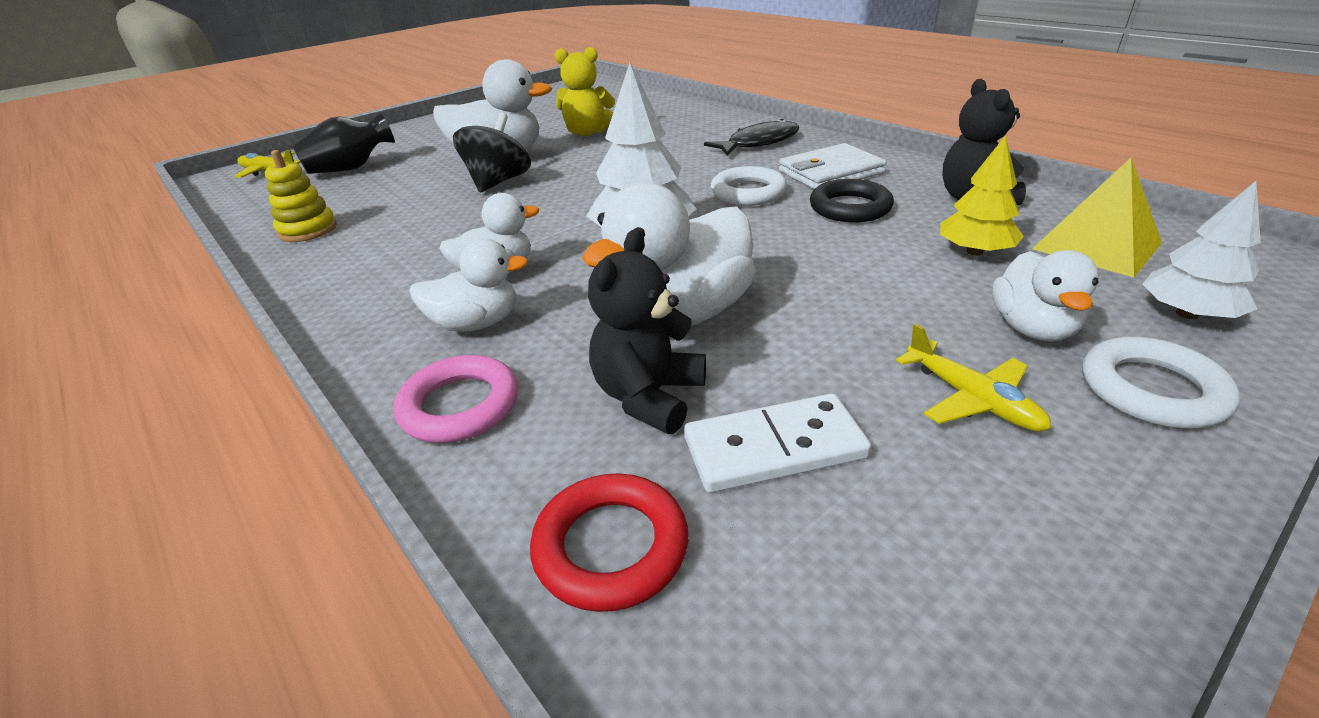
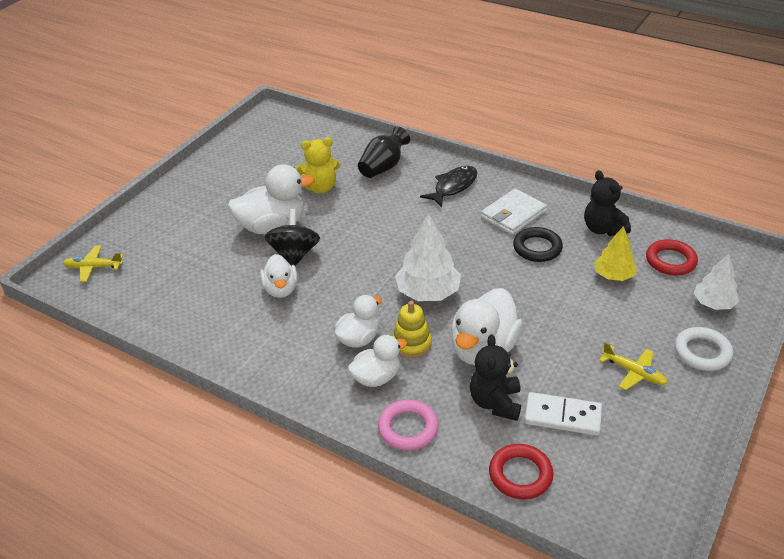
camera: 20 degrees left, 5 degrees up
yellow stacking toy [265,150,337,242] -> yellow stacking toy moved to [392,301,432,358]
black vase [292,112,395,174] -> black vase moved to [358,126,410,178]
white domino [684,394,871,493] -> white domino turned 45 degrees clockwise [524,392,602,435]
white ring [711,166,787,206] -> none
white duck [992,250,1099,342] -> white duck moved to [260,254,298,298]
yellow pyramid [1032,158,1162,277] -> red ring [646,239,698,275]

